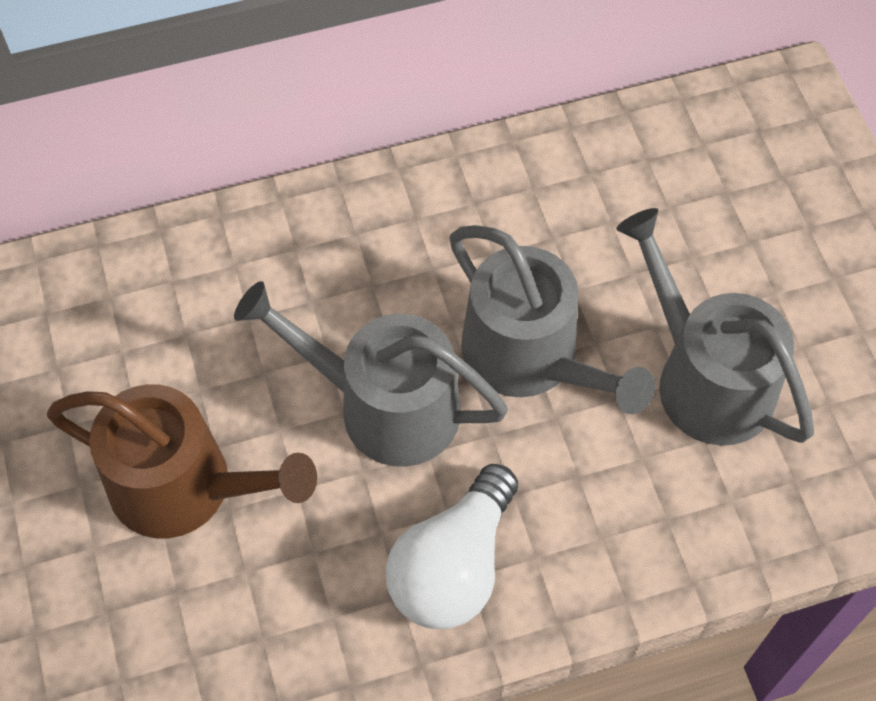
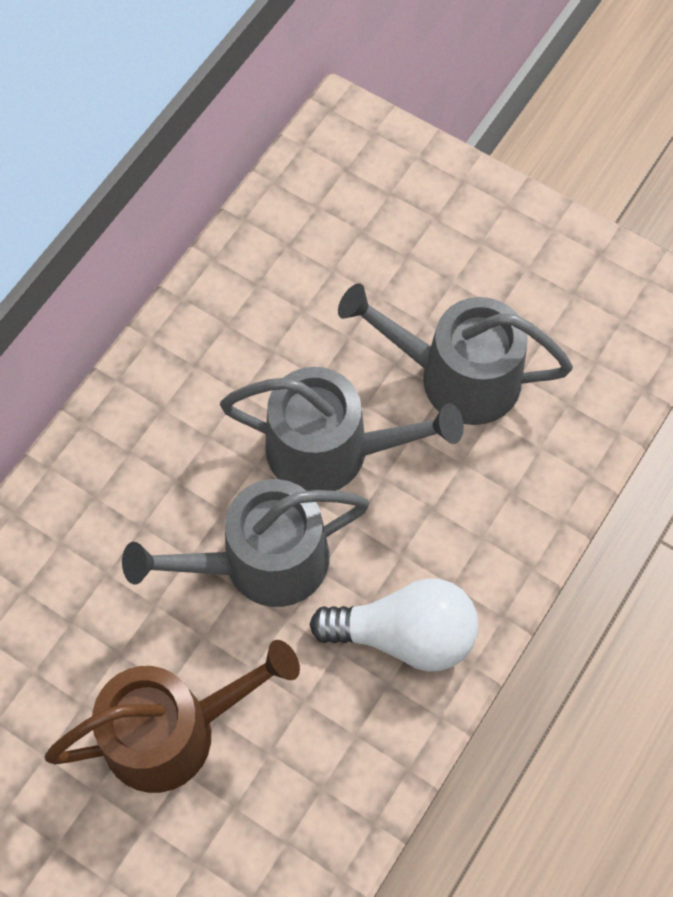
camera: 40 degrees left, 5 degrees up
white light bulb [386,464,518,629] -> white light bulb turned 75 degrees counterclockwise [309,578,478,672]

